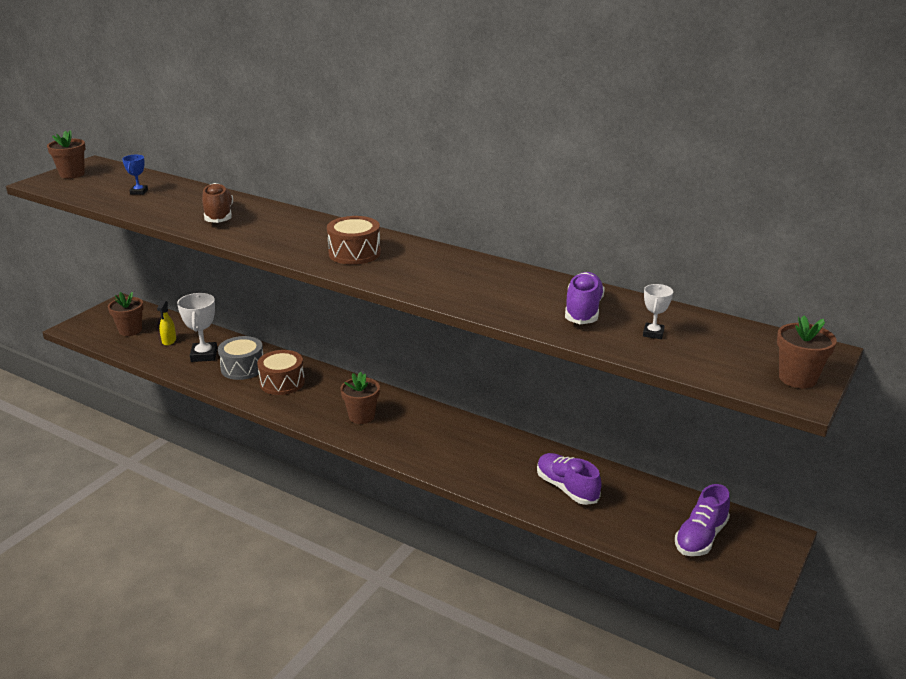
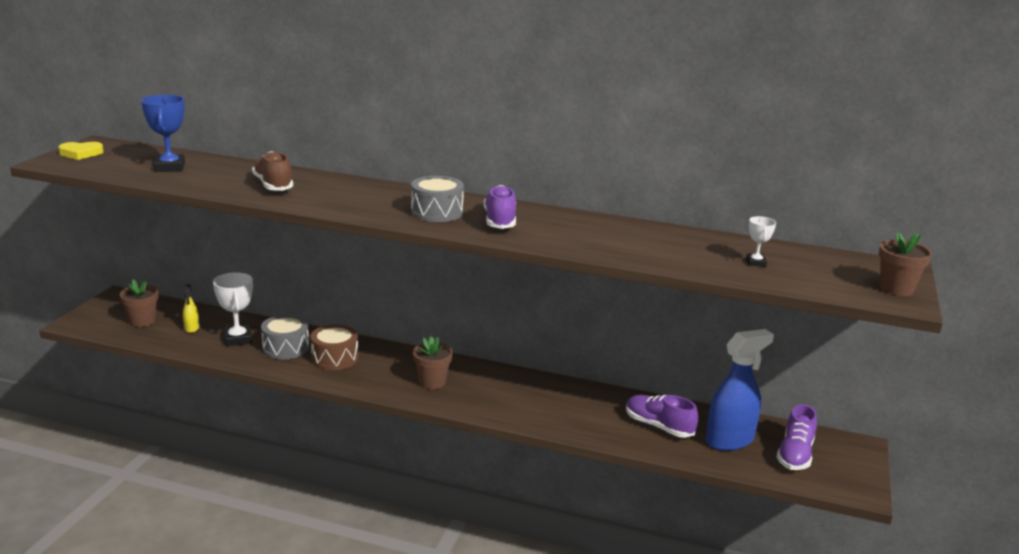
camera: 15 degrees left, 5 degrees down
brown flower pot [47,130,86,179] -> yellow heart [58,142,104,160]
blue trophy [122,155,148,195] -> blue trophy [141,95,185,172], size x1.83
brown drum [327,216,381,265] -> grey drum [411,176,464,222]
purple shoe [565,272,605,325] -> purple shoe moved to [484,185,516,229]
none -> blue spray bottle [706,329,774,451]

